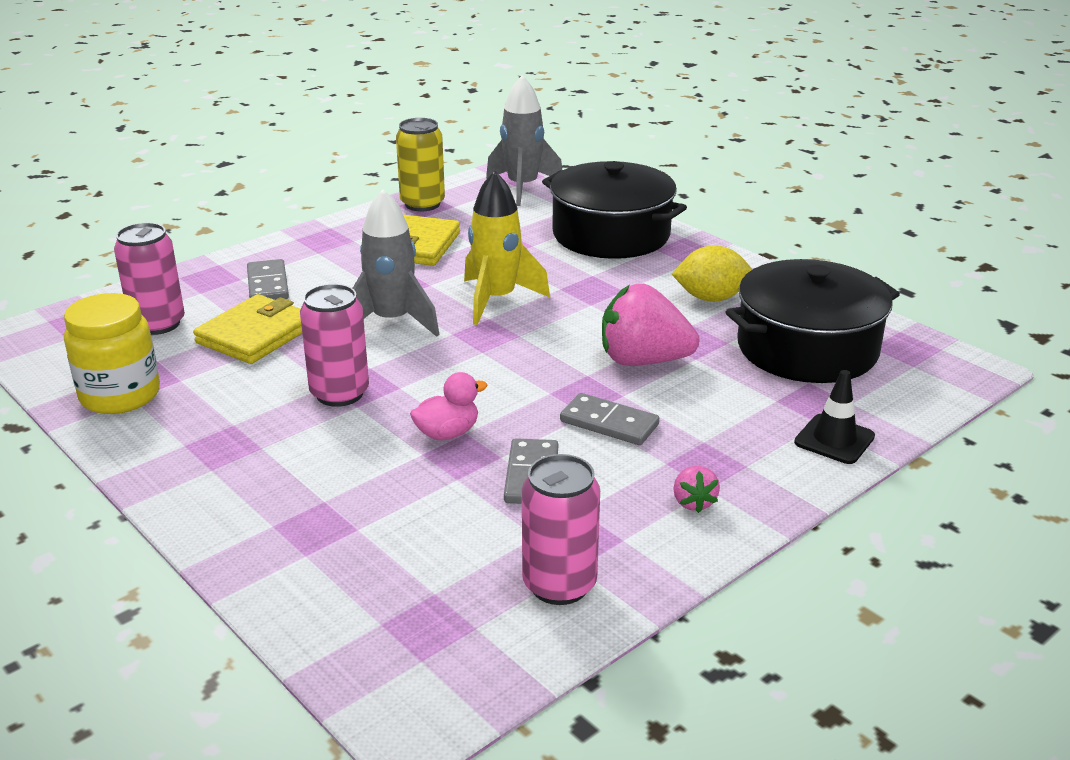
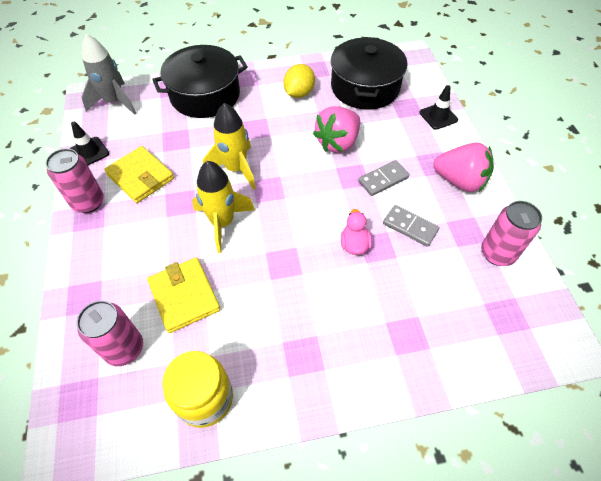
camera: 60 degrees left, 25 degrees up
grey domino [247,259,289,300] -> none
pink can [300,284,369,407] -> pink can moved to [46,148,104,213]
grey rocket [353,189,440,337] -> yellow rocket [192,161,255,253]
yellow can [396,118,445,211] -> black traffic cone [70,121,109,165]
pink strawberry [674,466,720,513] -> pink strawberry [433,143,494,192], size x2.16

